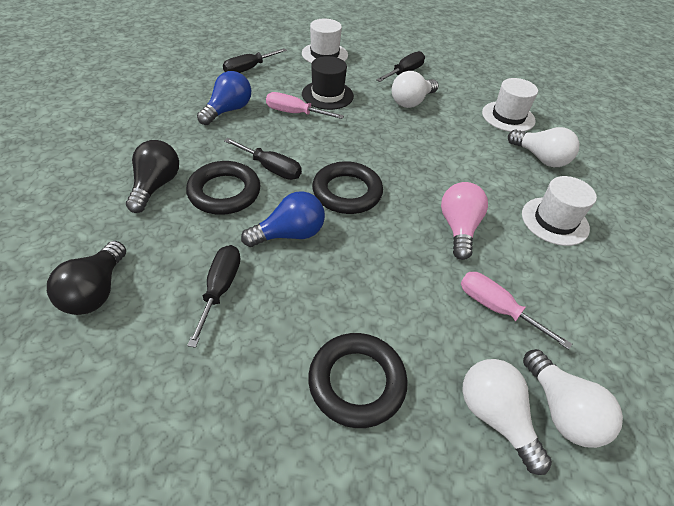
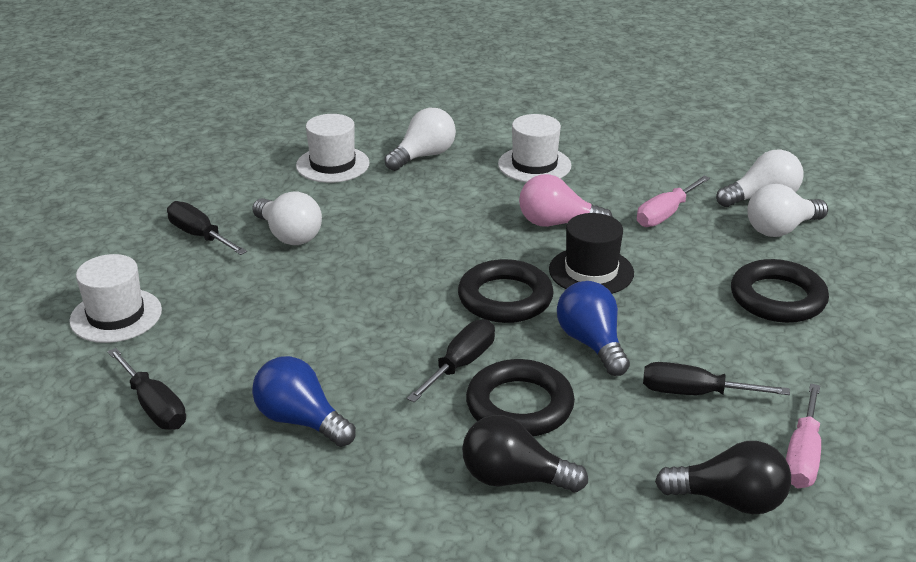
camera: 85 degrees left, 15 degrees down
pink screwdriver [266,92,344,119] -> pink screwdriver moved to [786,384,821,488]
black hat [302,56,354,110] -> black hat moved to [549,213,634,294]

